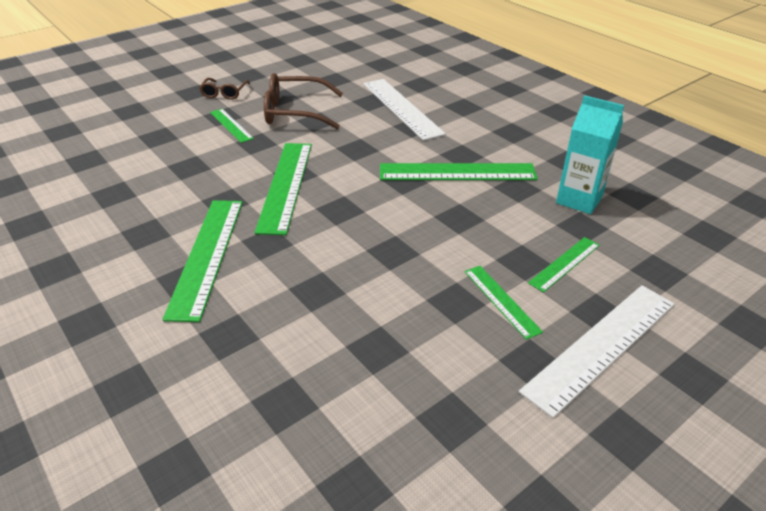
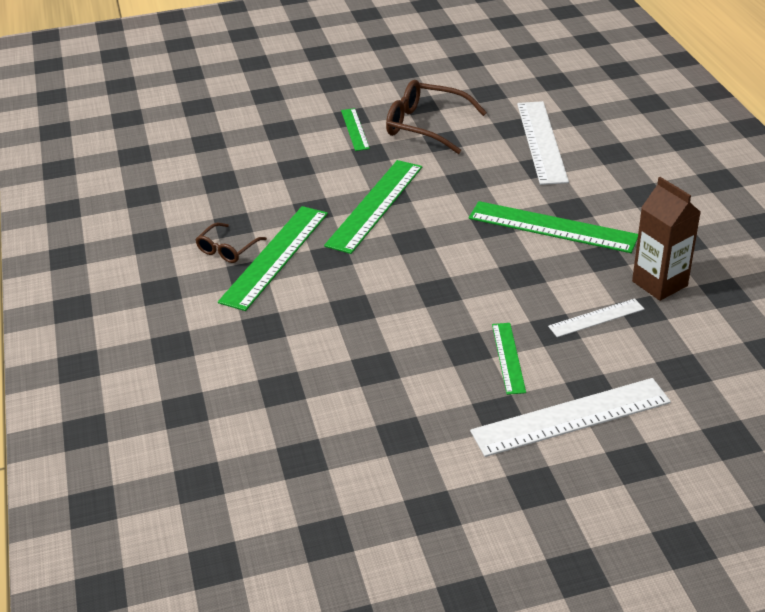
camera: 25 degrees right, 0 degrees up
brown glasses [199,78,250,100] -> brown glasses moved to [195,223,267,263]
green ruler [528,237,600,292] -> none
turquoise carton [556,95,624,214] -> brown carton [632,177,700,301]
none -> white ruler [548,298,644,337]

